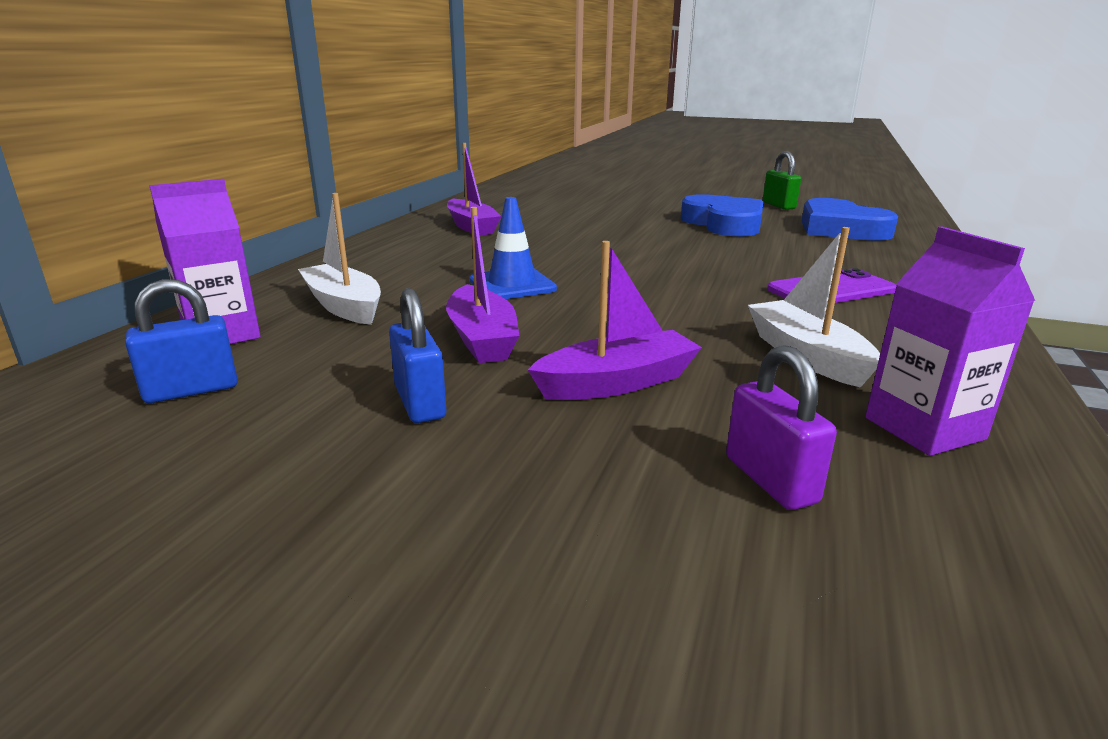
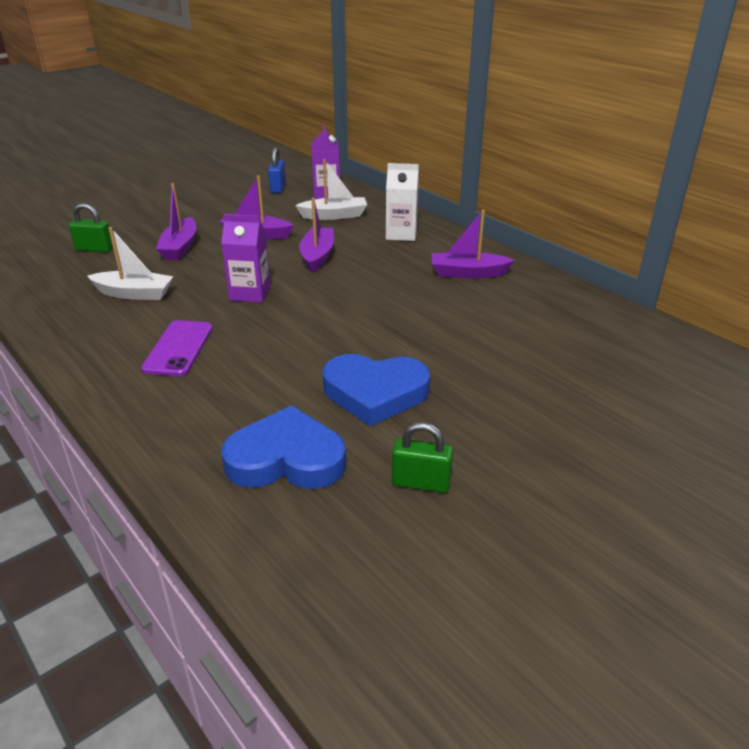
camera: 120 degrees right, 10 degrees up
blue padlock [389,288,446,423] -> none
blue traffic cone [469,197,557,299] -> purple boat [299,198,334,272]
purple padlock [726,345,837,510] -> green padlock [69,203,113,253]
purple carton [865,227,1035,456] -> purple carton moved to [221,214,270,303]
none -> white carton [386,163,419,241]

